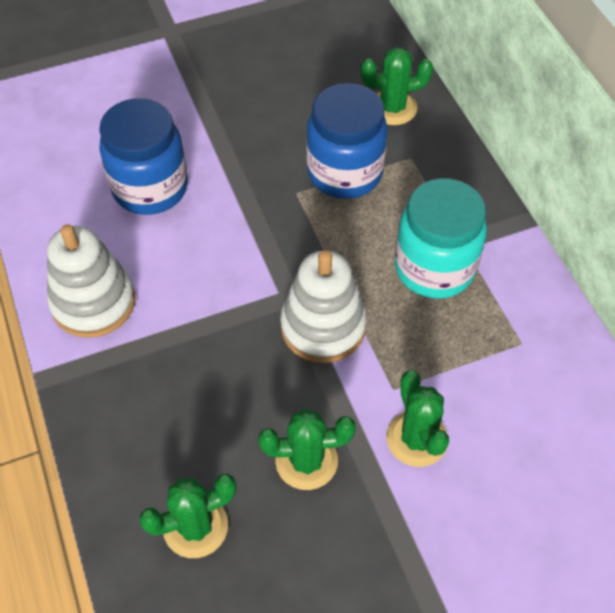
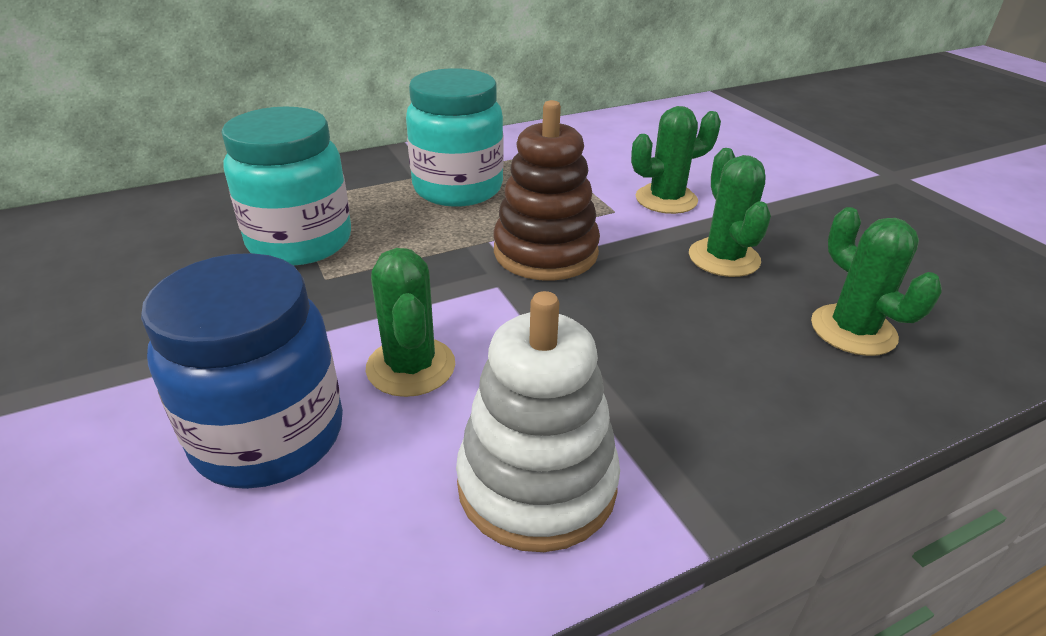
camera: 95 degrees left, 20 degrees down
white stacking toy [280,250,367,363] -> brown stacking toy [494,100,600,281]
blue jar [306,83,388,199] -> turquoise jar [221,106,351,266]
green cactus [361,47,433,125] -> green cactus moved to [366,248,455,397]

